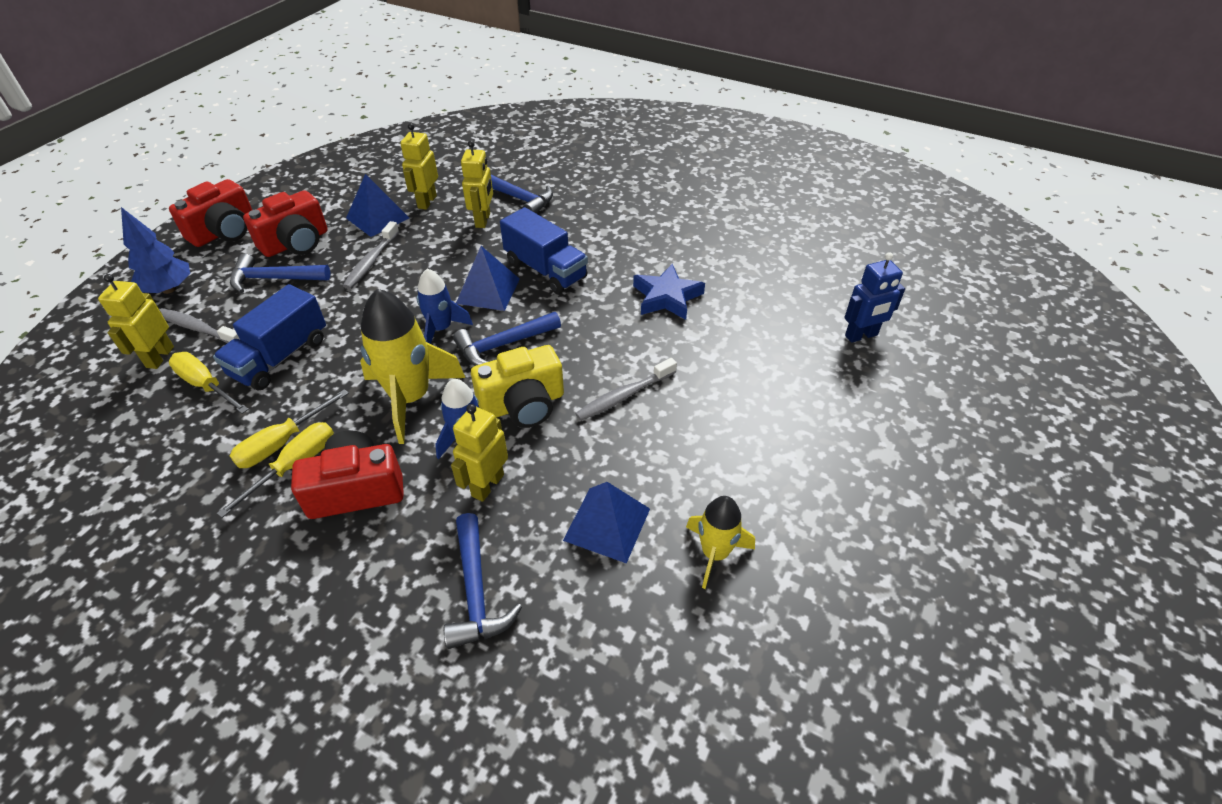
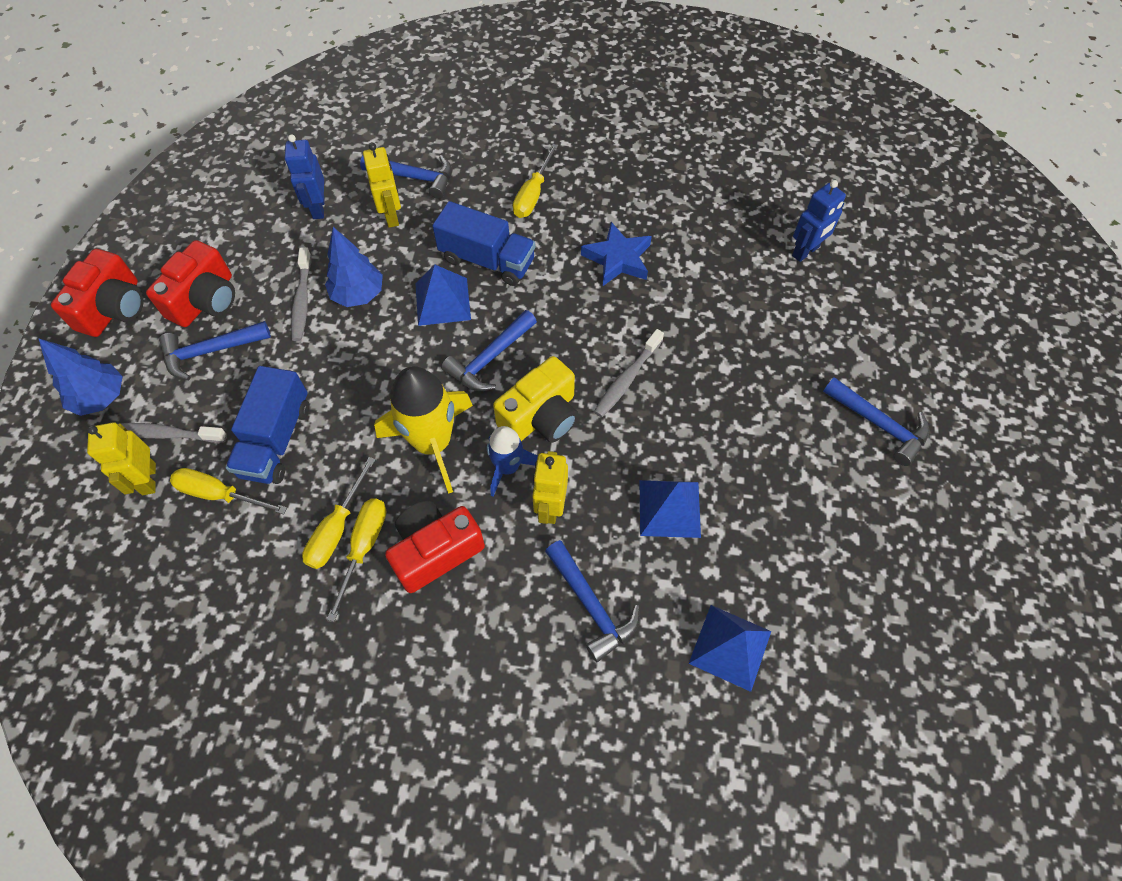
camera: 20 degrees left, 15 degrees up
blue pyramid [346,174,409,237] -> blue pyramid moved to [689,605,771,692]
yellow robot [400,123,438,210] -> blue robot [285,134,325,219]
blue rocket [417,269,473,344] -> none
yellow rocket [686,496,755,589] -> none
none -> blue tree [325,227,383,307]
none -> yellow screwdriver [513,144,558,218]
none -> blue hammer [823,377,930,466]

